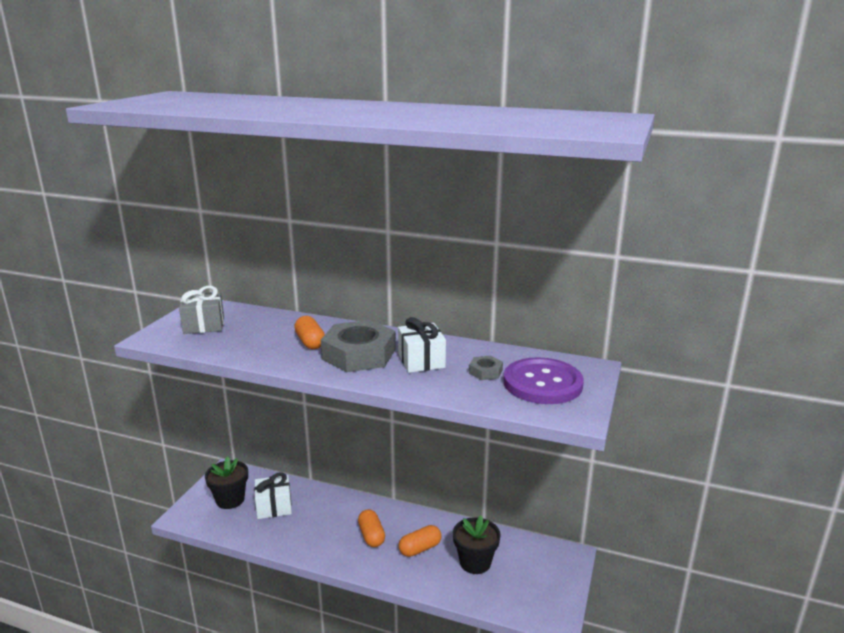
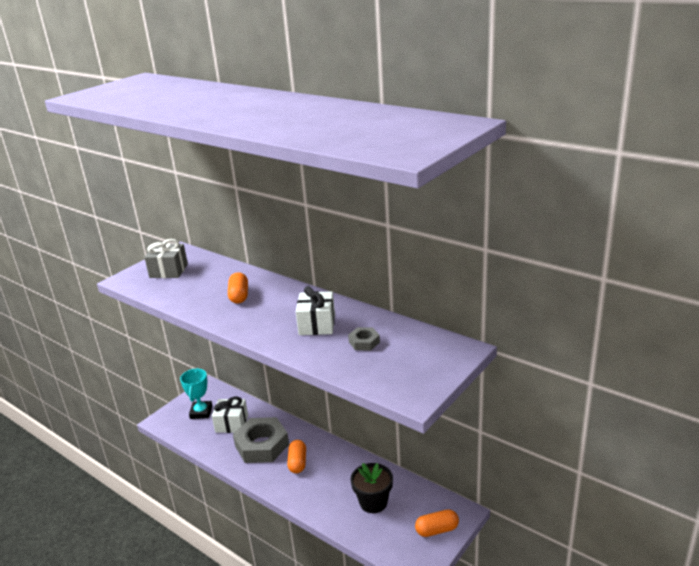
camera: 20 degrees right, 5 degrees up
black flower pot [205,456,248,509] -> turquoise trophy [180,368,212,419]
grey nut [321,320,396,372] -> grey nut moved to [233,417,289,463]
orange capsule [399,525,442,557] -> orange capsule moved to [415,509,459,537]
purple button [504,357,584,404] -> none

